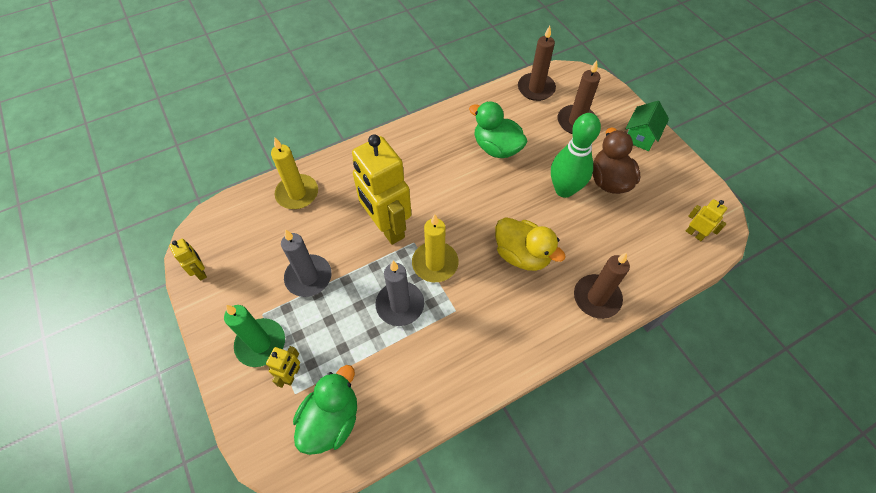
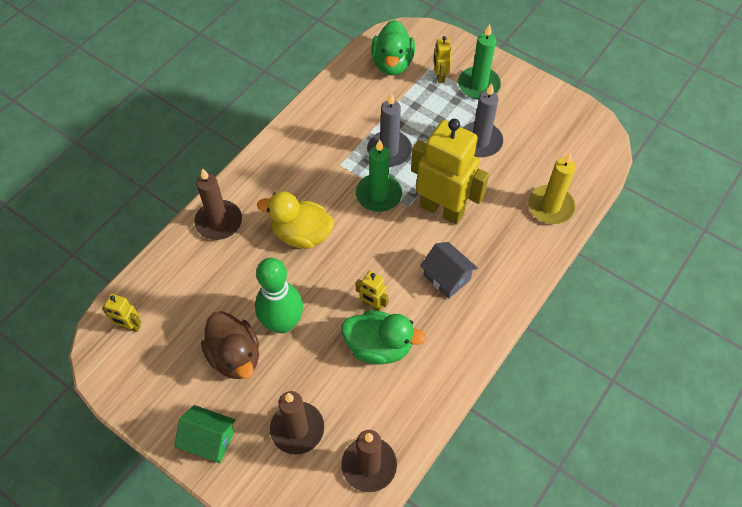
camera: 155 degrees right, 0 degrees up
yellow robot [169,239,207,281] -> yellow robot moved to [356,271,389,311]
yellow candle [412,214,459,282] -> green candle [356,140,402,212]
green house [626,101,669,151] -> green house turned 75 degrees counterclockwise [174,405,235,463]
none -> grey house [420,242,478,299]

